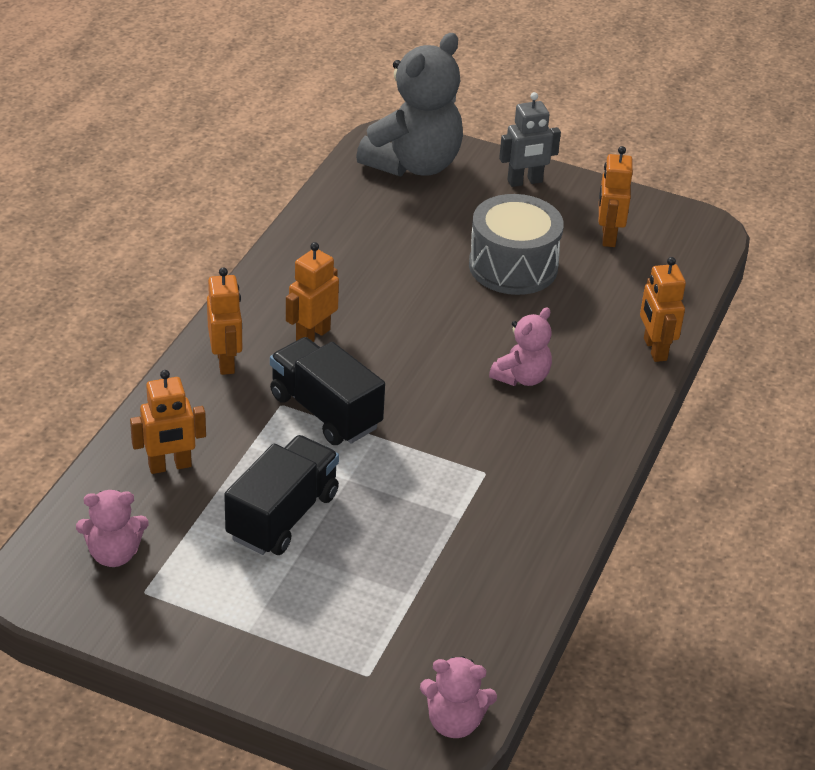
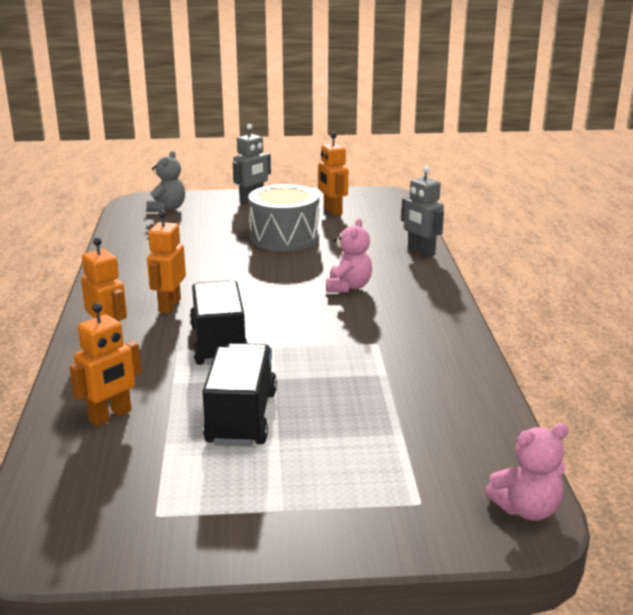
camera: 25 degrees left, 15 degrees down
pink teddy bear [76,490,149,567] -> none
black truck [270,337,385,445] -> black truck turned 60 degrees clockwise [190,280,248,365]
grey teddy bear [356,33,463,176] -> grey teddy bear [146,151,185,212], size x0.51
orange robot [640,257,686,362] -> grey robot [401,166,444,257]

